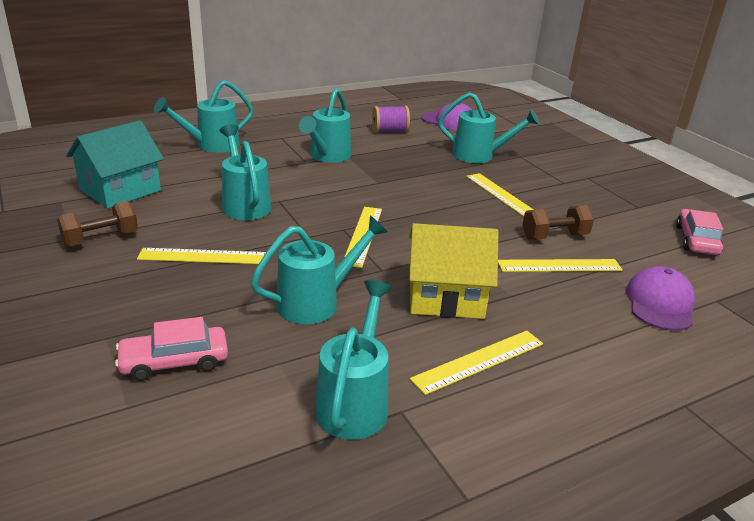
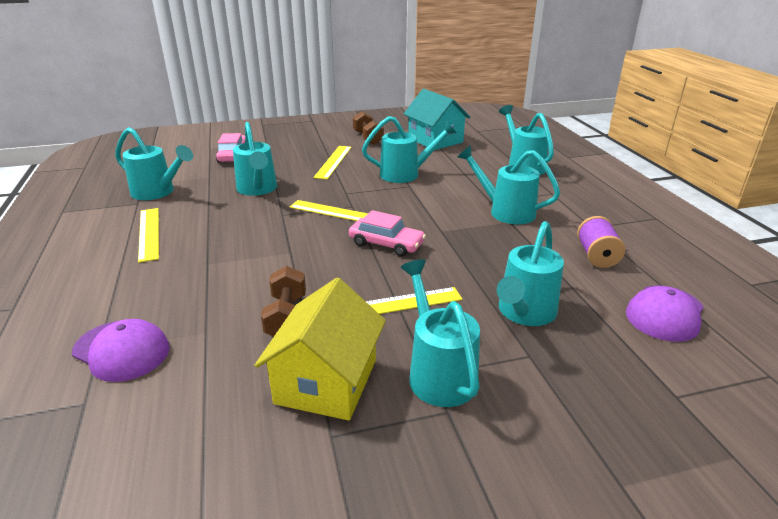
camera: 105 degrees right, 0 degrees up
yellow house [409,223,498,319] -> yellow house moved to [254,278,386,421]
yellow ruler [498,259,623,272] -> none
pink car [676,209,723,255] -> pink car moved to [349,210,426,256]
none -> turquoise watering can [400,259,480,407]

